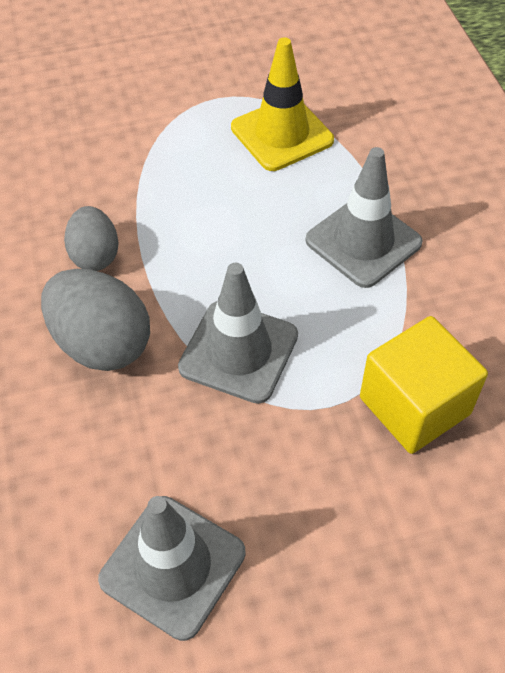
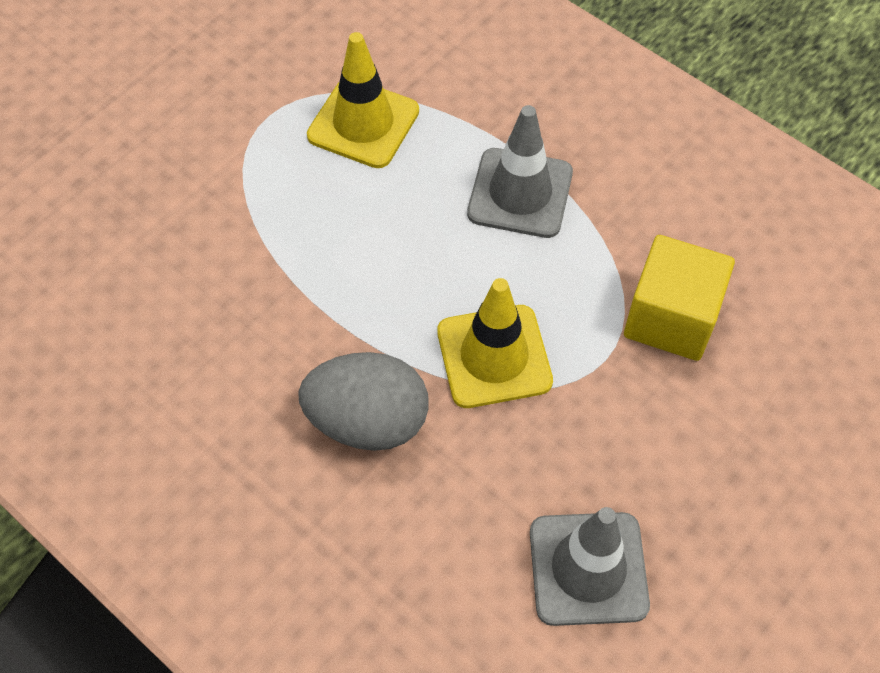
camera: 35 degrees left, 5 degrees up
grey egg [64,206,119,271] -> none
grey traffic cone [178,263,298,404] -> yellow traffic cone [437,278,553,408]

